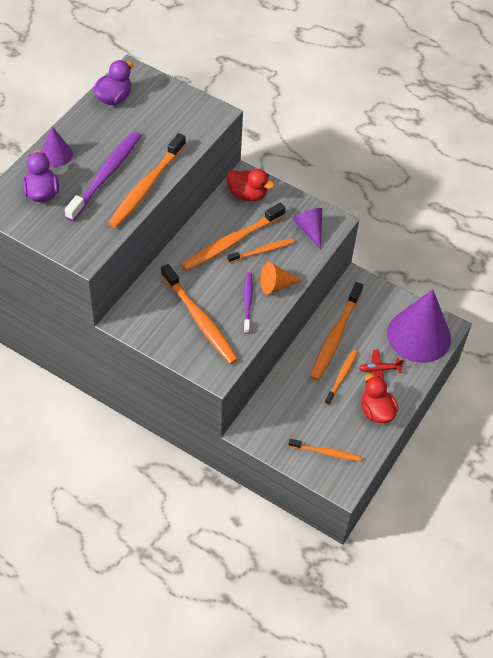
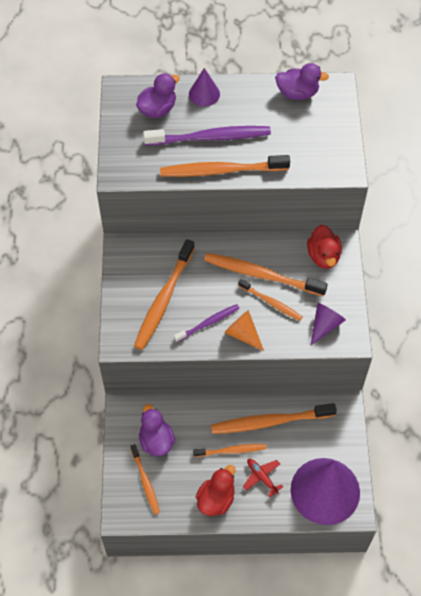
camera: 60 degrees right, 5 degrees up
none -> purple duck [139,404,175,456]

